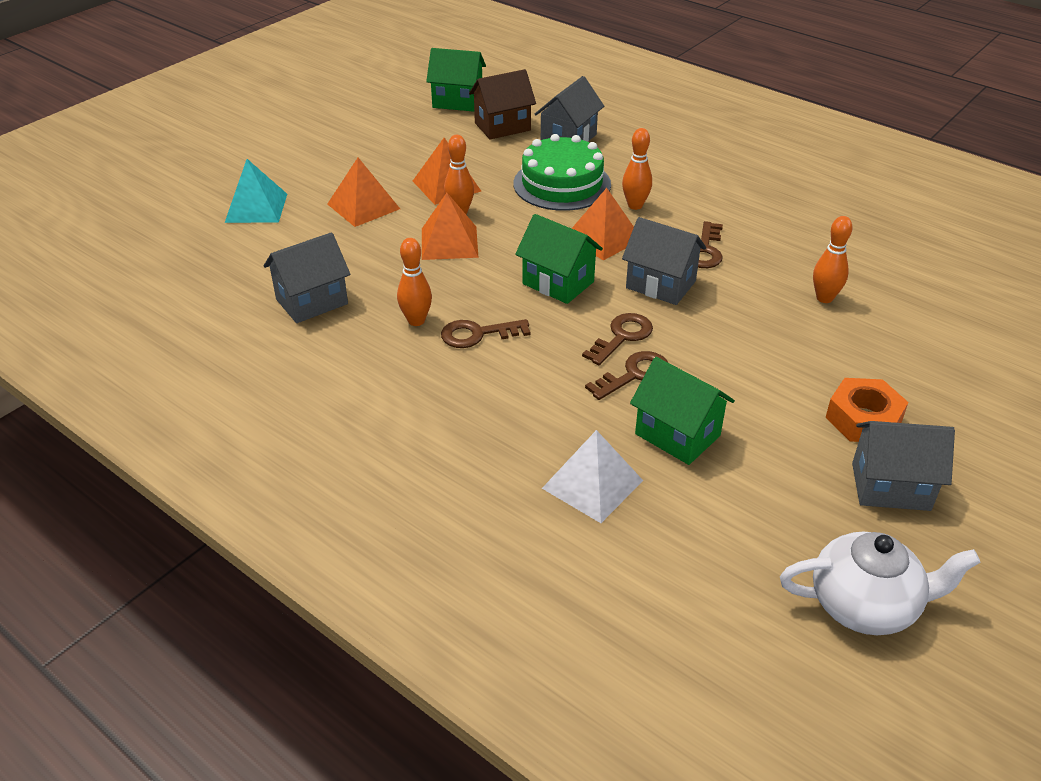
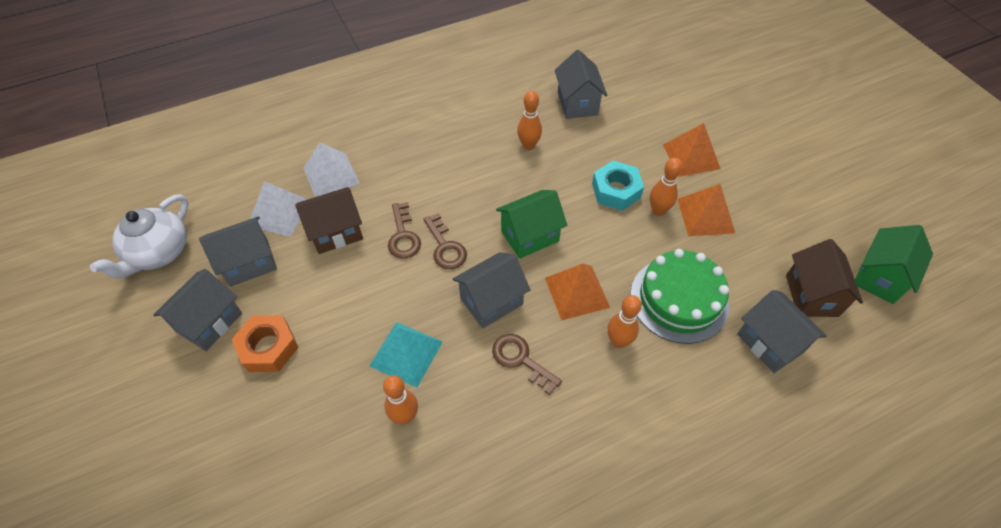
camera: 115 degrees right, 15 degrees up
turquoise pyramid [225,159,287,223] -> turquoise pyramid moved to [369,322,443,388]
orange pyramid [422,193,478,260] -> turquoise nut [592,161,644,211]
brown key [441,319,530,348] -> none
green house [630,357,735,465] -> brown house [295,187,363,254]
none -> grey house [199,216,277,287]
none -> white pyramid [250,181,308,237]

